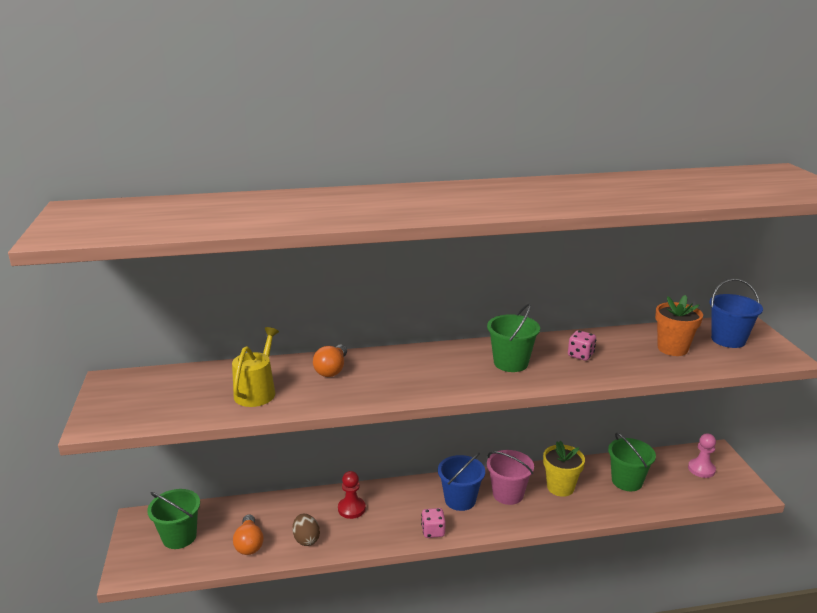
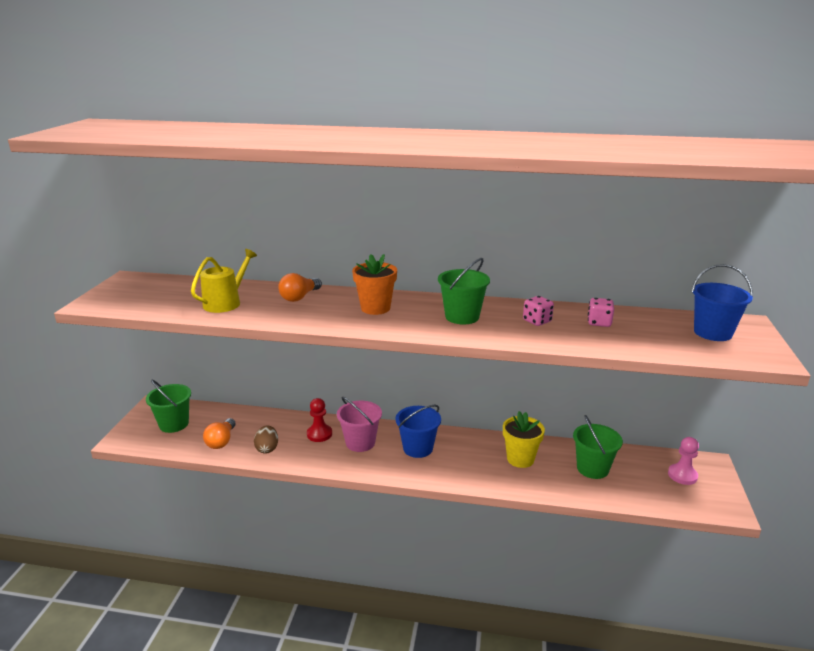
camera: 20 degrees right, 0 degrees up
pink dice [421,508,446,538] -> pink dice moved to [588,298,614,327]
pink bucket [487,450,534,505] -> pink bucket moved to [337,397,382,452]
orange flower pot [655,295,703,356] -> orange flower pot moved to [352,254,397,315]

